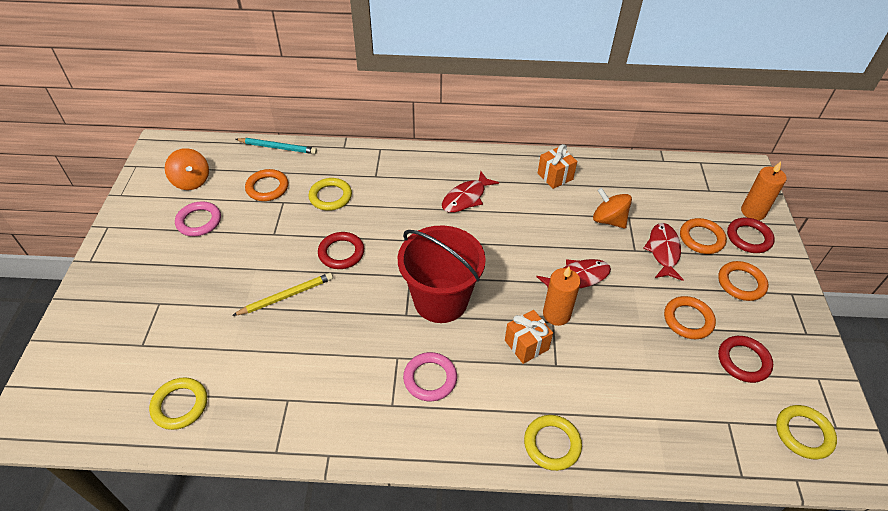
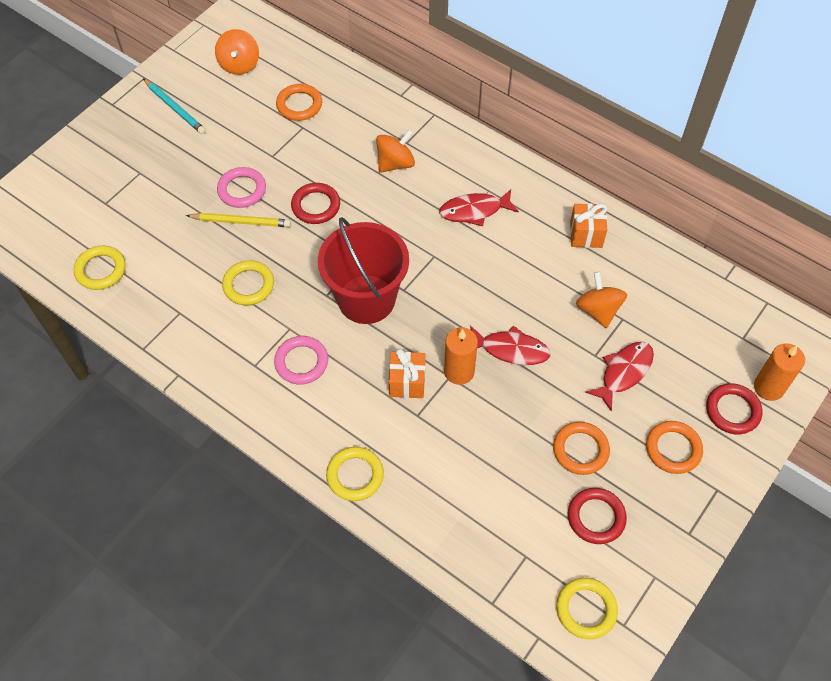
camera: 35 degrees right, 10 degrees up
pink ring [175,202,221,236] -> pink ring moved to [217,167,266,208]
turquoise pencil [235,138,317,154] -> turquoise pencil moved to [143,79,206,134]
yellow ring [308,178,352,211] -> yellow ring moved to [222,260,274,305]
orange ring [680,218,727,254] -> none
none -> orange spinning top [376,129,415,173]

